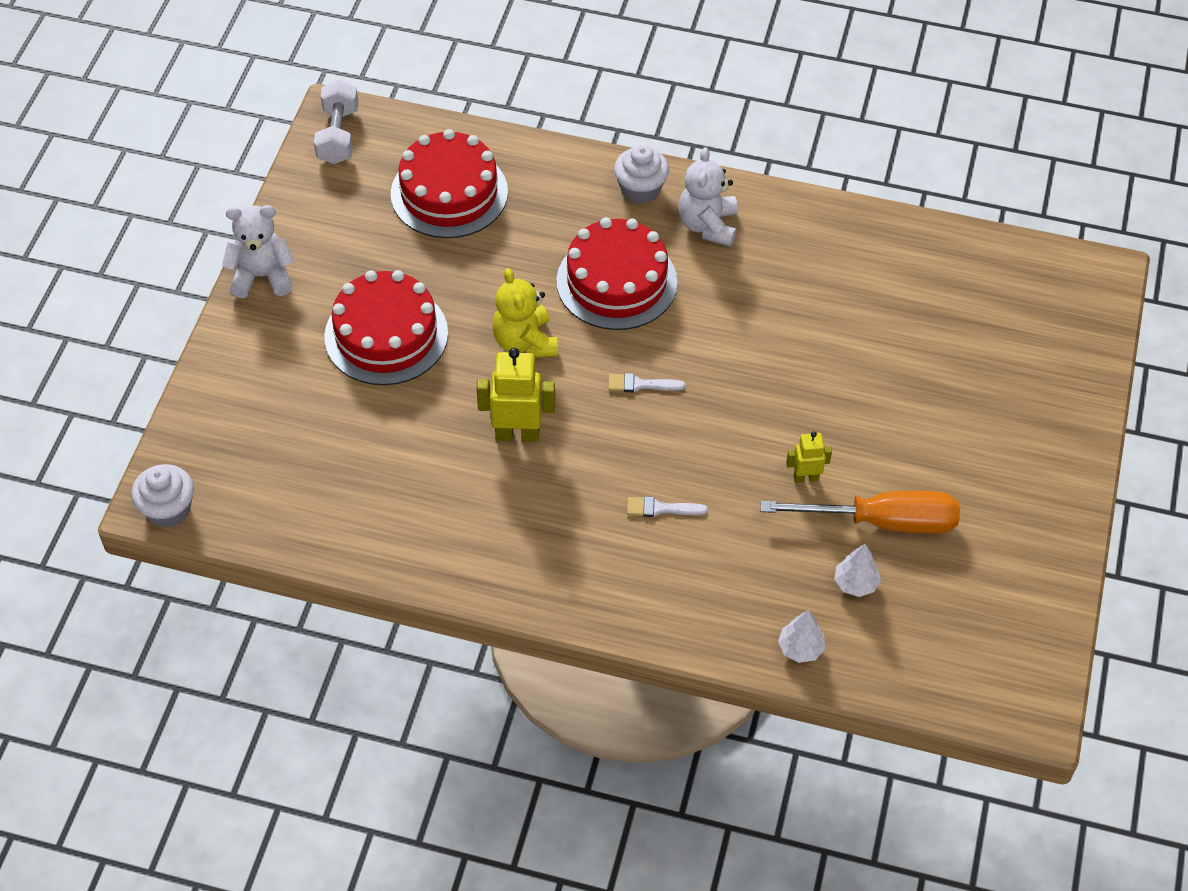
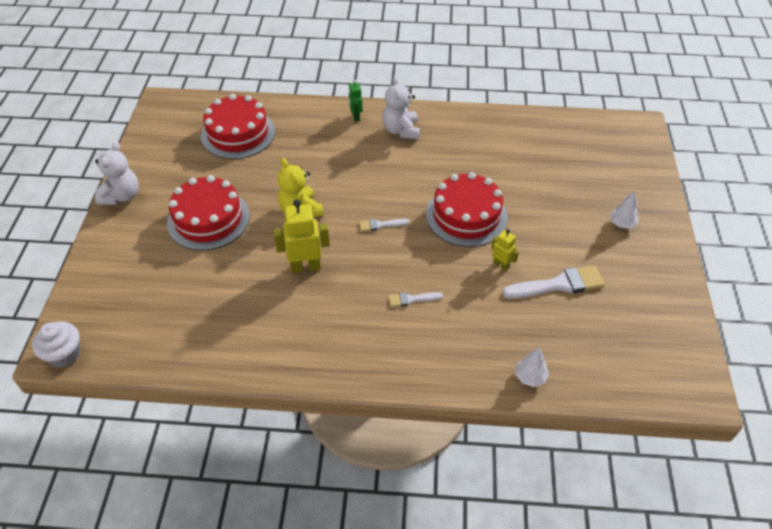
camera: 10 degrees left, 5 degrees down
white teddy bear [222,205,294,298] -> white teddy bear turned 120 degrees clockwise [95,142,139,205]
white dumbbell [314,80,358,164] -> none
red cake [556,217,677,330] -> red cake moved to [426,172,508,247]
white cupcake [614,145,669,204] -> green robot [349,80,363,121]
orange screwdriver [760,491,960,534] -> white brush [502,266,605,299]
yellow robot [786,431,832,483] -> yellow robot turned 60 degrees clockwise [491,229,519,271]
white tree [834,544,881,597] -> white tree moved to [610,191,639,229]

